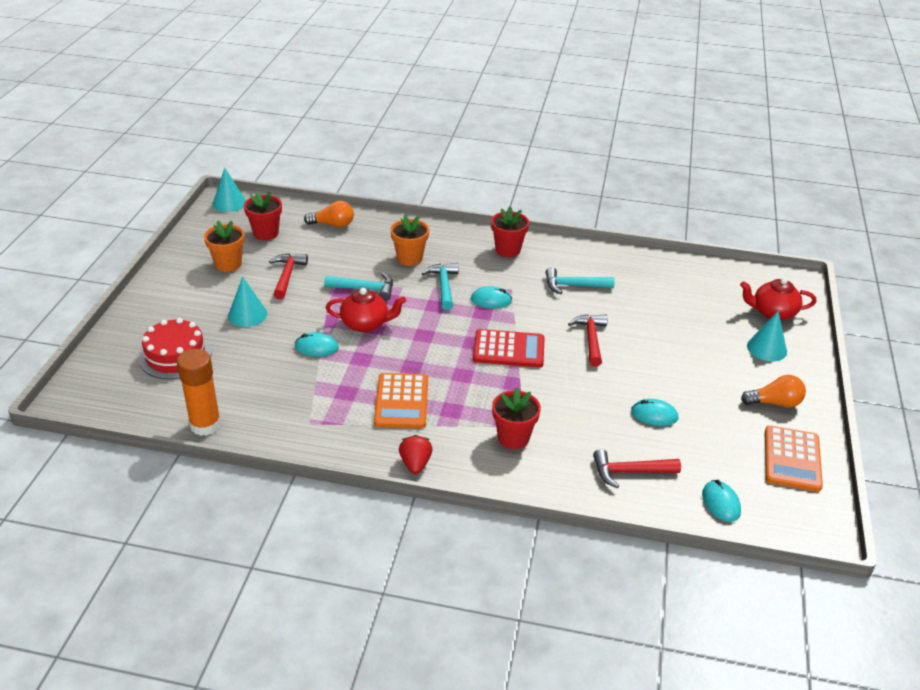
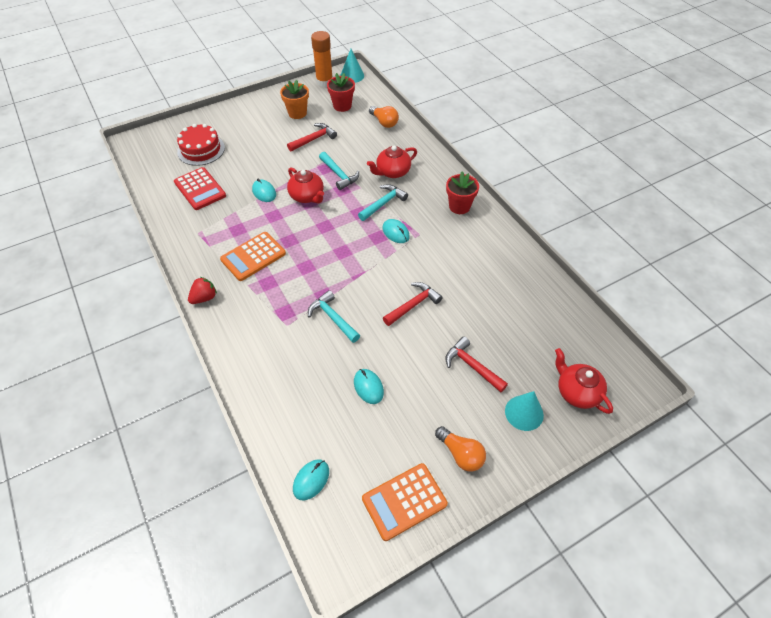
camera: 50 degrees right, 15 degrees up
orange glue stick [177,349,221,436] -> orange glue stick moved to [311,31,333,87]
turquoise cone [228,277,267,327] -> none
orange flower pot [390,215,429,266] -> red teapot [367,145,417,178]
red calculator [473,329,545,367] -> red calculator moved to [174,167,226,210]
red flower pot [492,387,541,449] -> none
turquoise hammer [546,267,615,294] -> turquoise hammer moved to [308,290,360,343]
red hammer [593,449,681,488] -> red hammer moved to [445,336,508,392]

